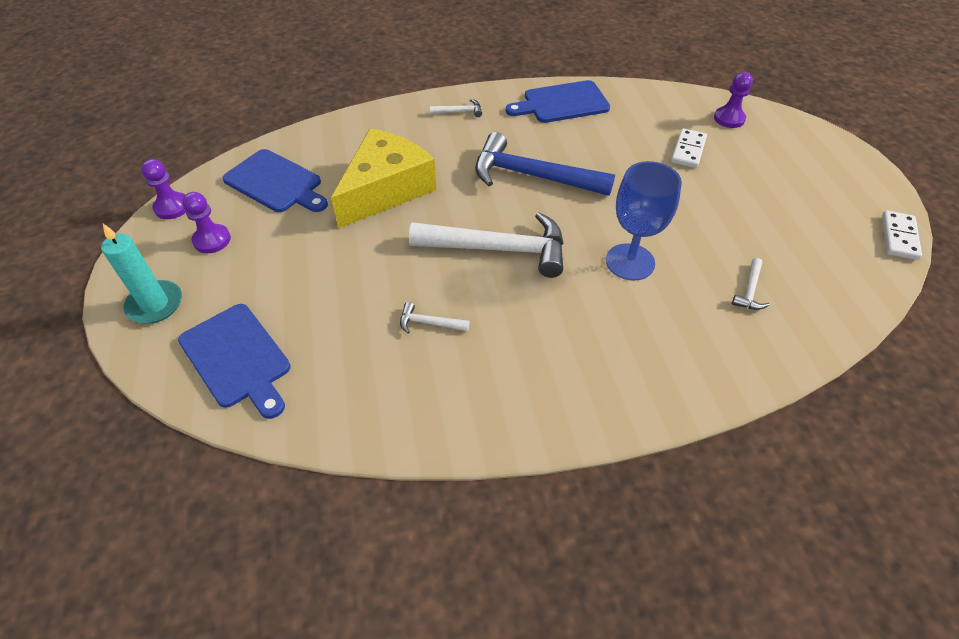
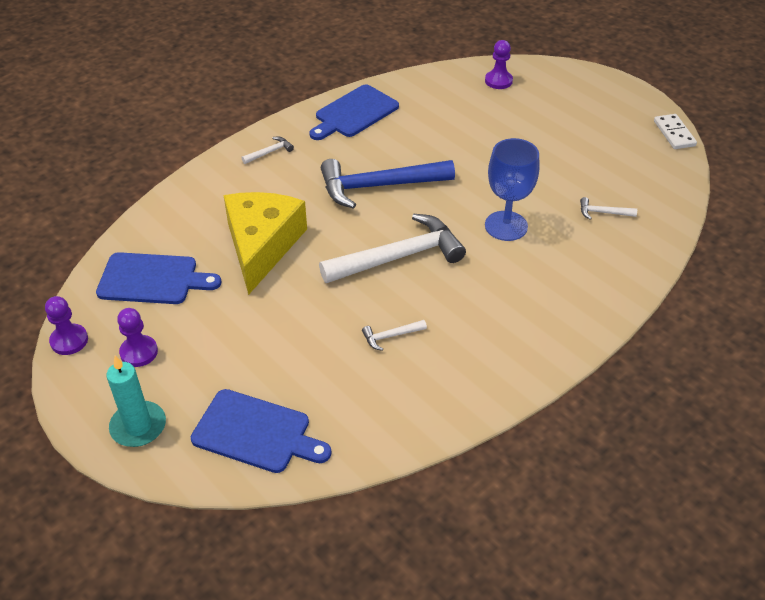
camera: 30 degrees left, 5 degrees down
white domino [671,128,707,168] -> none
white hammer [732,258,770,310] -> white hammer turned 105 degrees clockwise [580,197,637,220]

